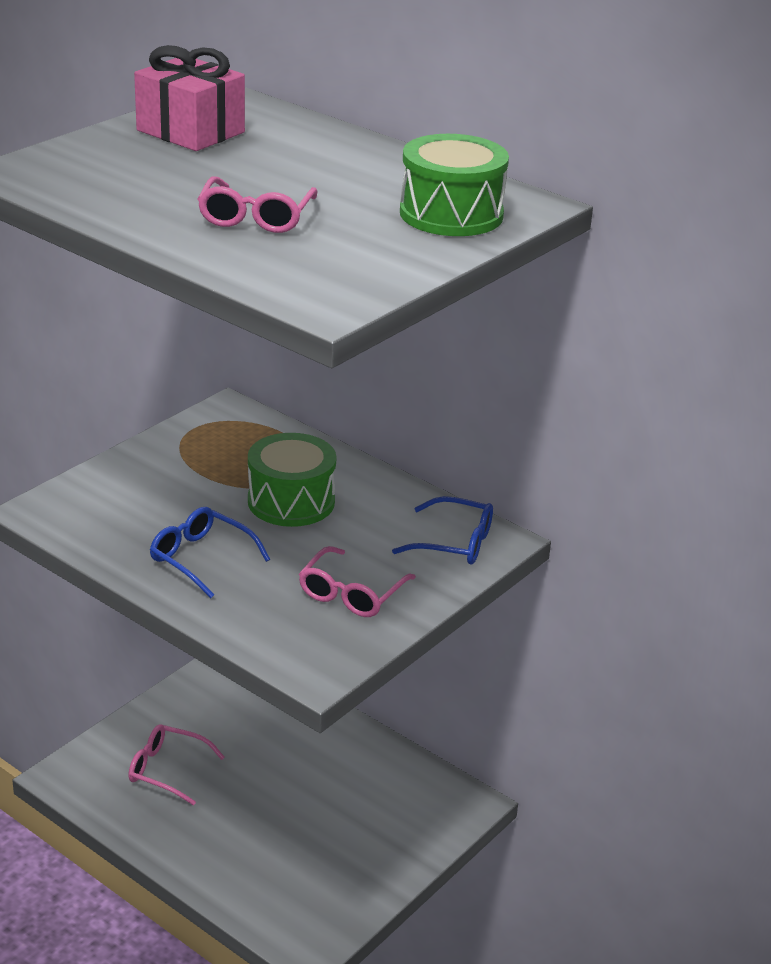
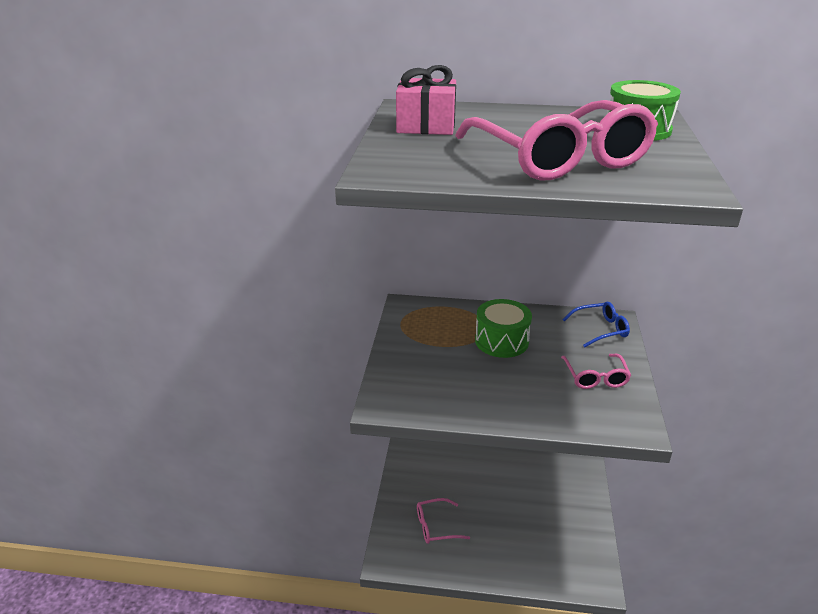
camera: 30 degrees left, 0 degrees up
blue glasses [150,507,270,598] -> none
pink glasses [198,177,317,233] -> pink glasses [455,100,658,180], size x2.17

